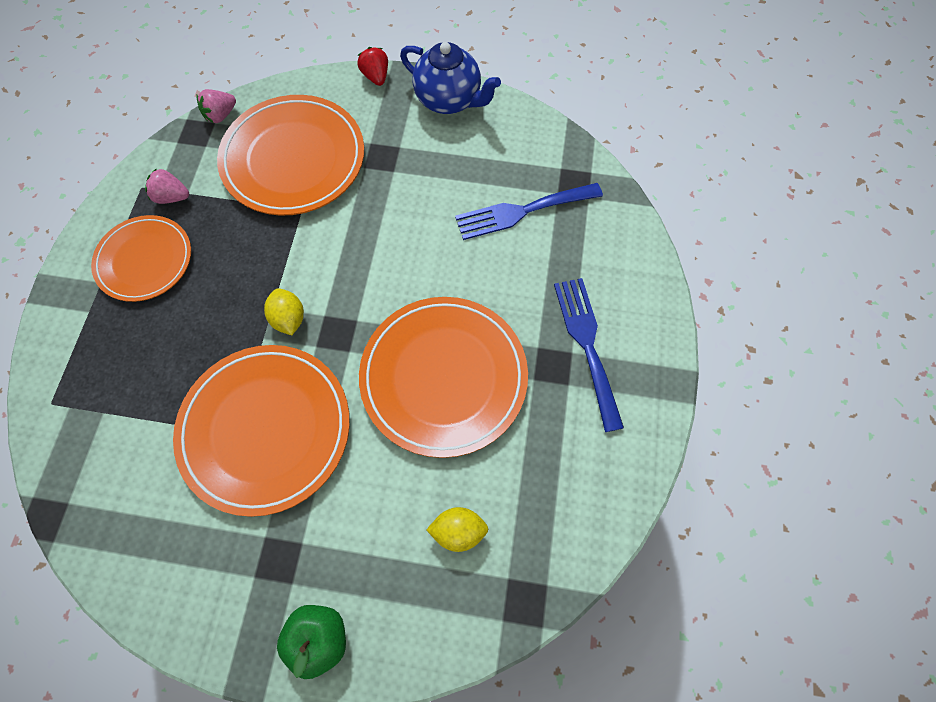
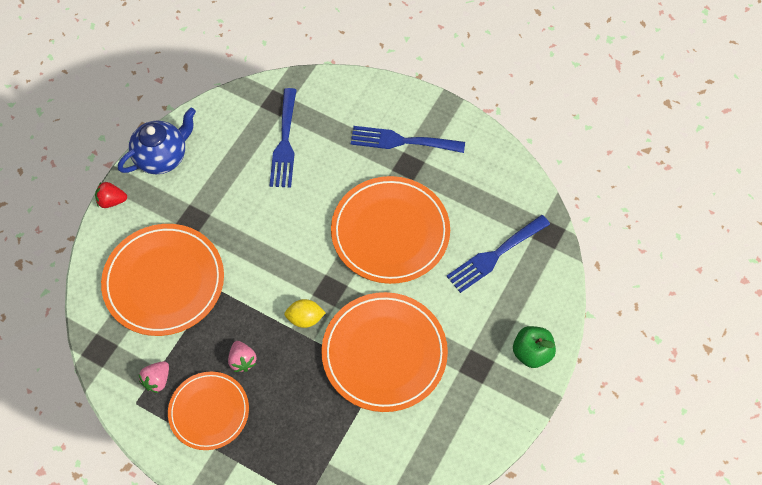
camera: 70 degrees left, 5 degrees down
pink strawberry [196,89,236,123] -> pink strawberry moved to [228,341,256,372]
yellow lemon [426,507,488,552] -> blue fork [446,215,550,293]

